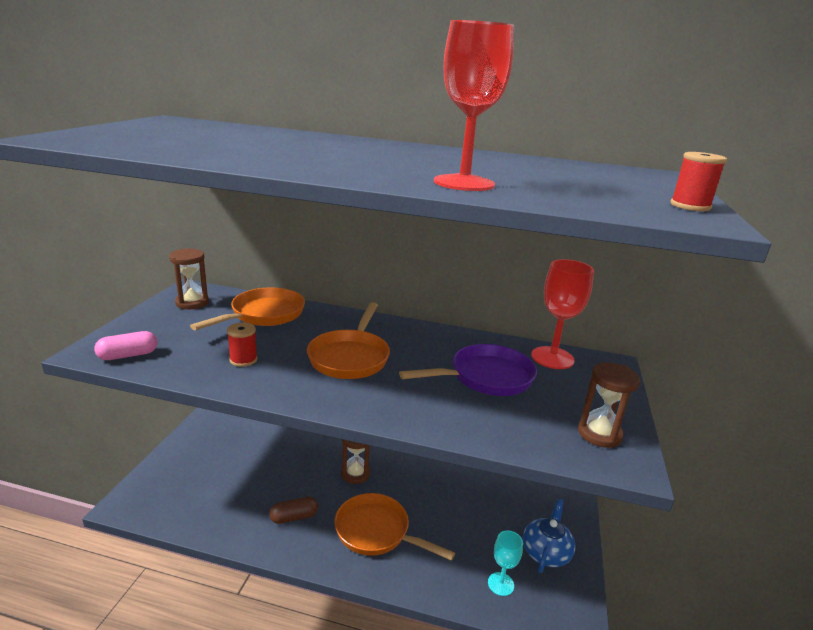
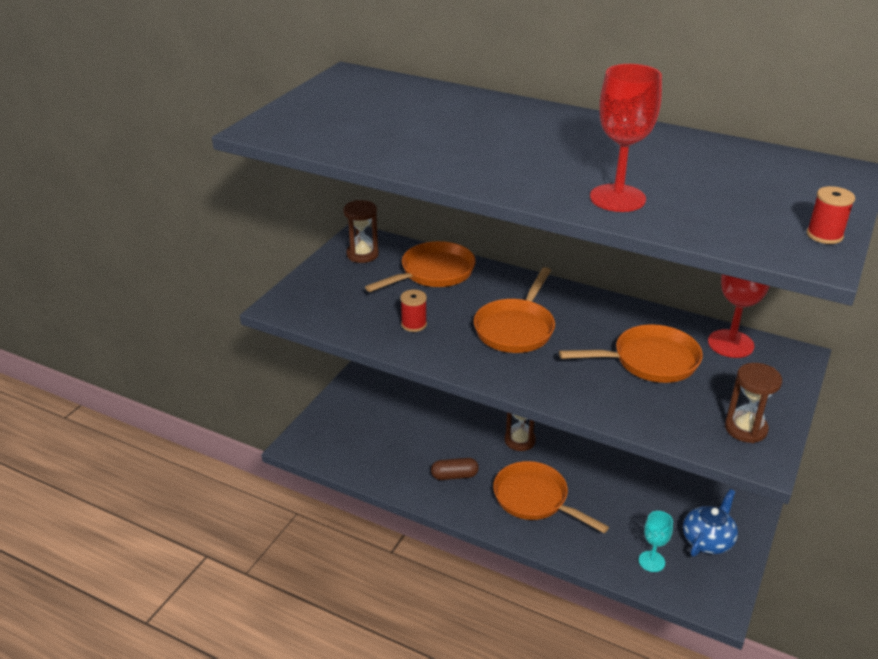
camera: 15 degrees right, 10 degrees up
pink capsule [94,331,157,360] -> none
purple pan [399,344,537,396] -> orange pan [559,324,703,383]

